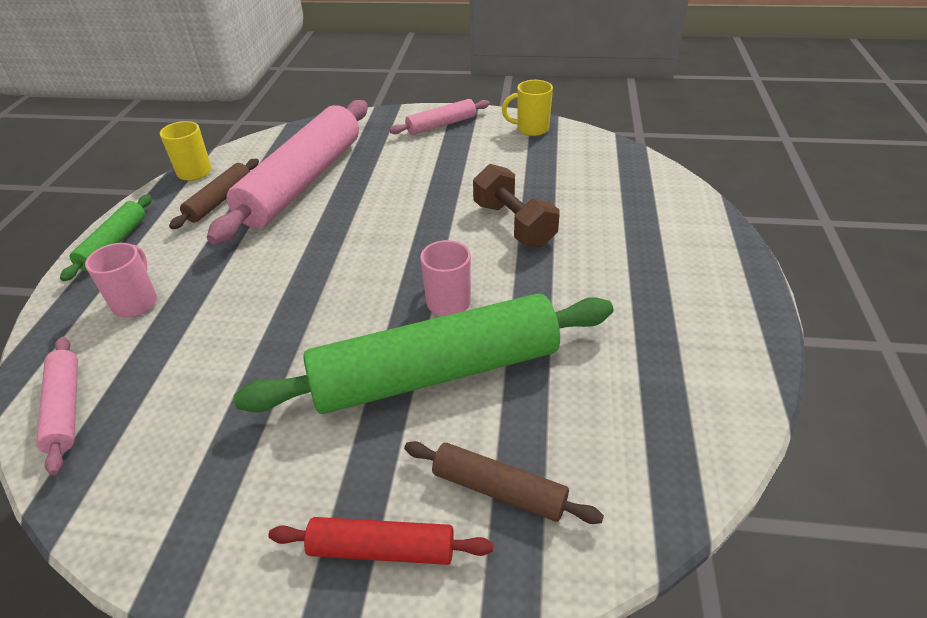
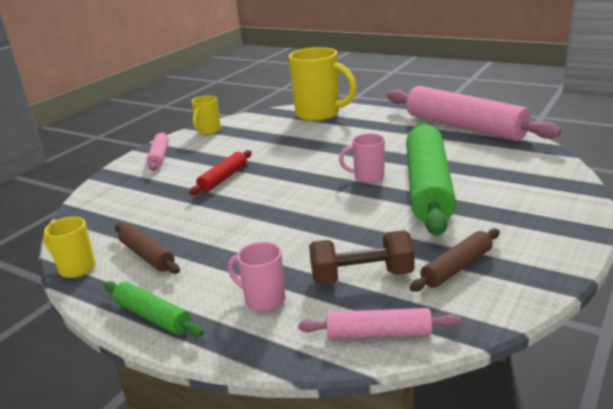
camera: 65 degrees left, 15 degrees down
pink rolling pin [207,100,368,244] -> pink rolling pin moved to [387,86,561,141]
red rolling pin [268,517,493,565] -> red rolling pin moved to [189,150,252,195]
brown rolling pin [404,441,604,524] -> brown rolling pin moved to [410,229,500,292]
brown dumbbell [473,164,560,247] -> brown dumbbell moved to [309,231,414,285]
none -> yellow mug [288,47,357,121]

